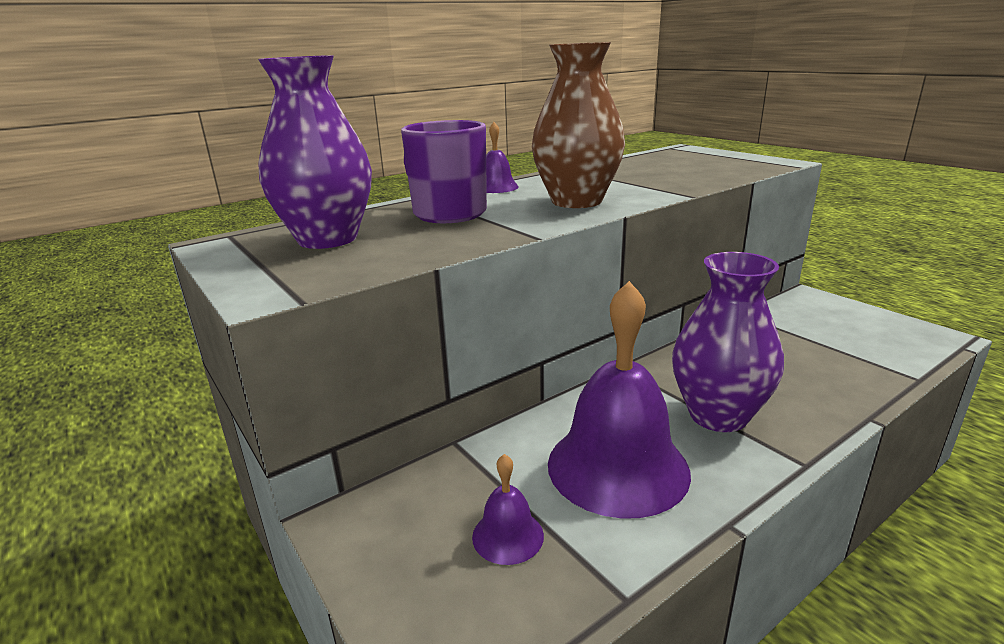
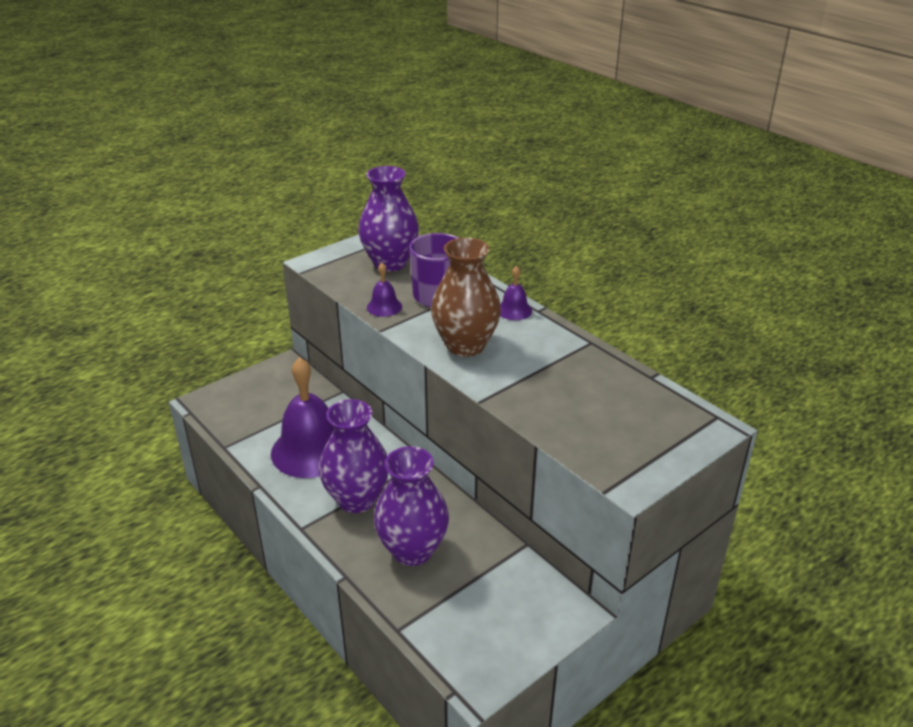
camera: 85 degrees right, 10 degrees up
purple bell [472,454,544,565] -> purple bell moved to [367,263,402,317]
none -> purple vase [374,446,449,566]

